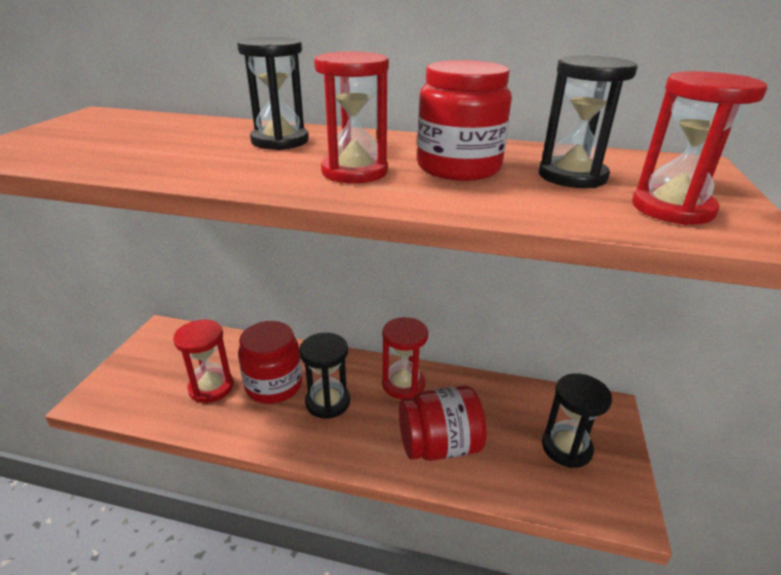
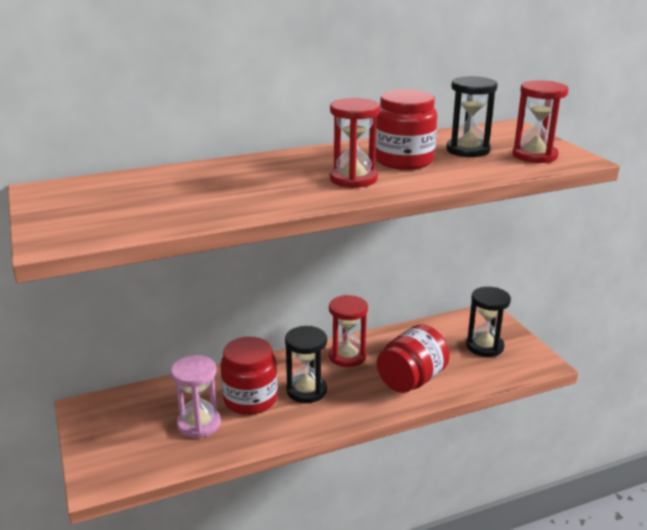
camera: 35 degrees left, 5 degrees down
red hourglass [173,319,234,403] -> pink hourglass [171,355,221,438]
black hourglass [237,37,309,150] -> none

